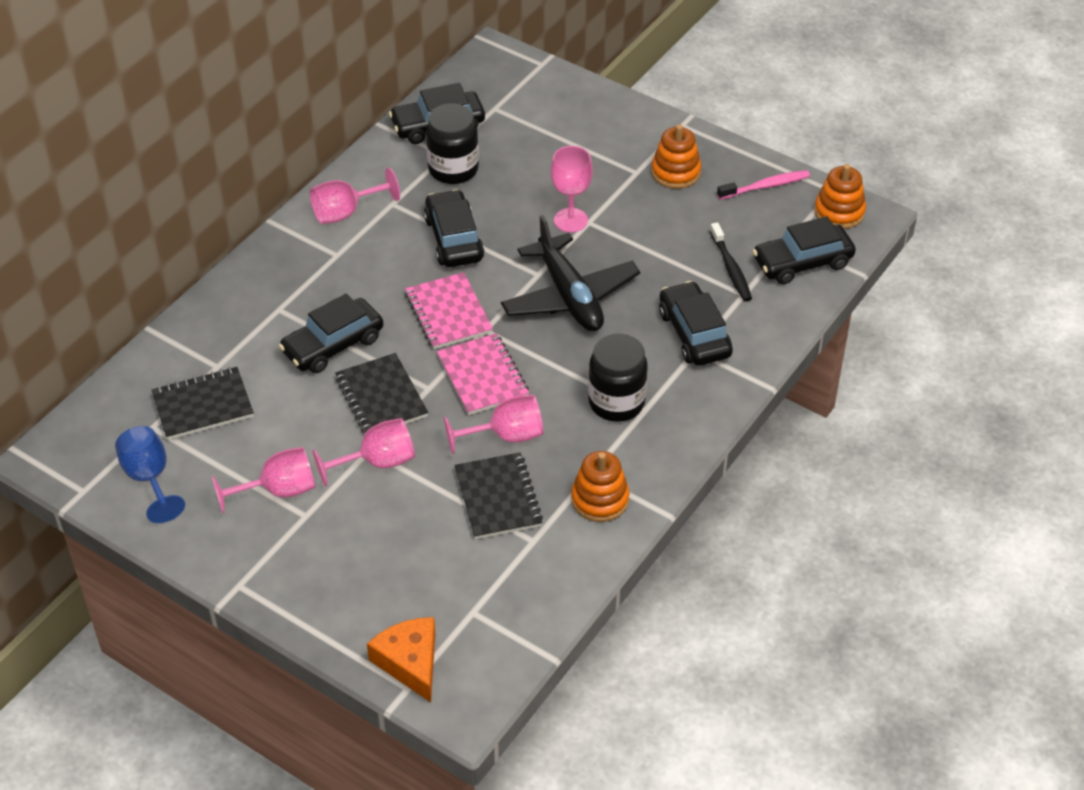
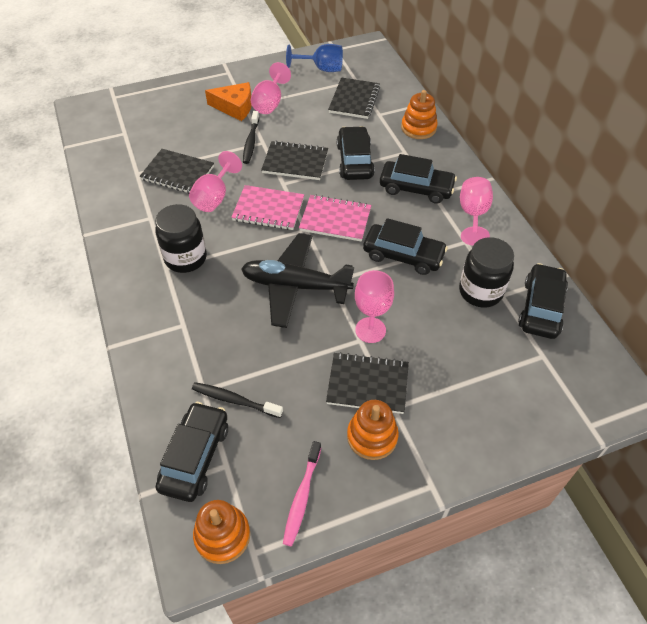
camera: 125 degrees right, 5 degrees up
pink goblet [313,418,415,487] -> black toothbrush [243,111,259,164]
orange cheese [367,617,435,703] -> orange cheese moved to [205,82,252,121]
orange stacking toy [571,451,630,522] -> orange stacking toy moved to [401,90,438,139]
black car [659,281,733,366] -> black car moved to [380,154,457,203]
none -> black notebook [326,352,409,414]

